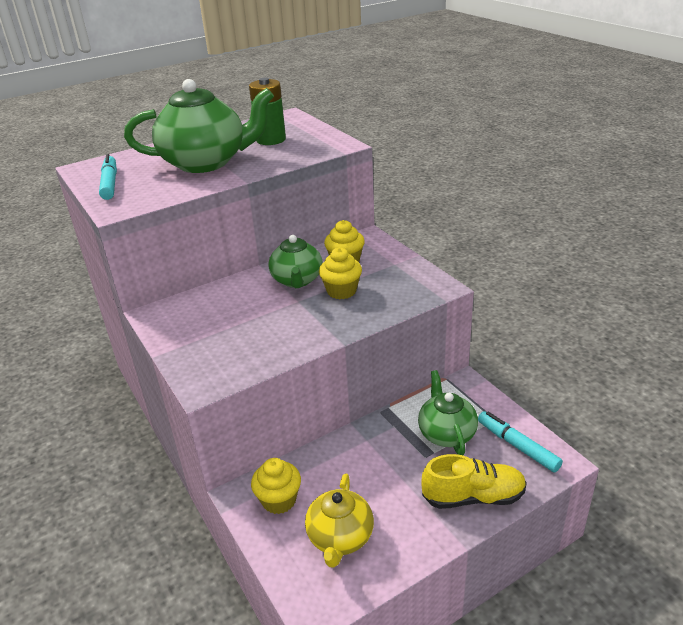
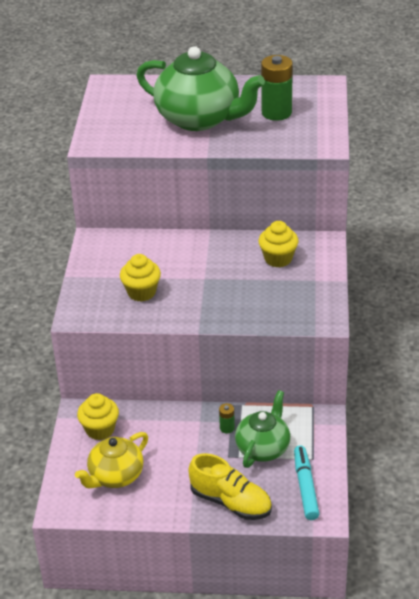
camera: 35 degrees right, 5 degrees up
turquoise marker [99,154,117,200] -> none
green teapot [268,235,323,288] -> none
yellow cupcake [319,248,362,299] -> yellow cupcake moved to [120,254,161,302]
none -> green battery [219,403,235,433]

